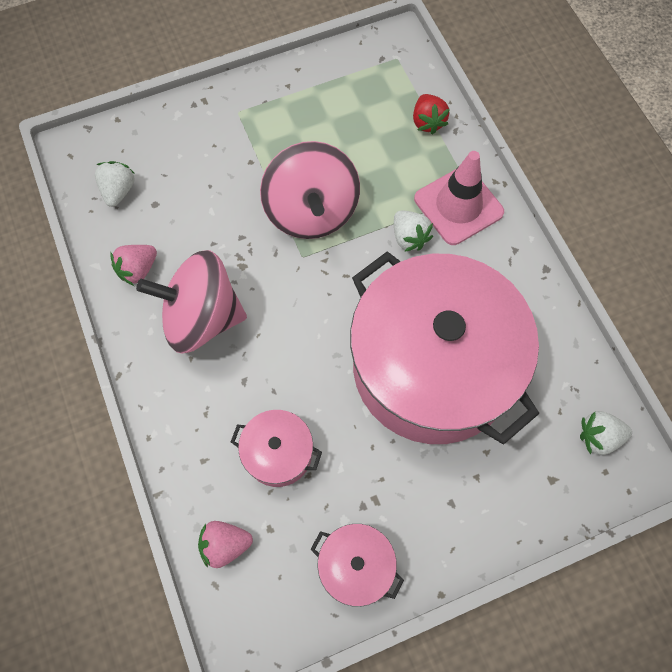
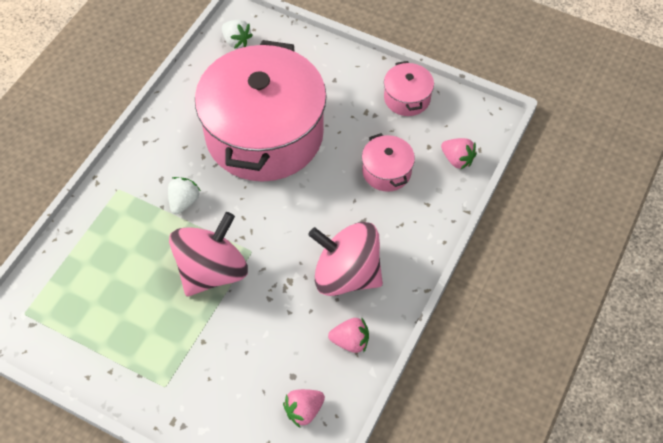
camera: 130 degrees left, 10 degrees down
white strawberry [95,161,135,207] -> pink strawberry [283,389,325,427]
pink spinning top [136,250,247,353] -> pink spinning top turned 150 degrees clockwise [308,222,383,296]
red strawberry [413,94,450,135] -> none
pink traffic cone [414,151,504,245] -> none

